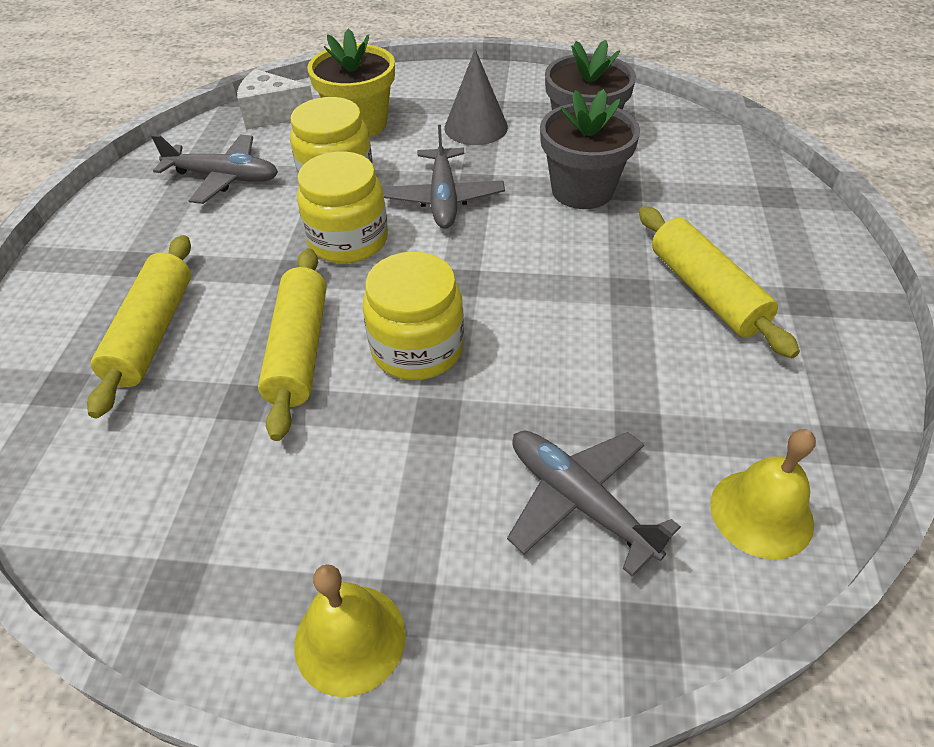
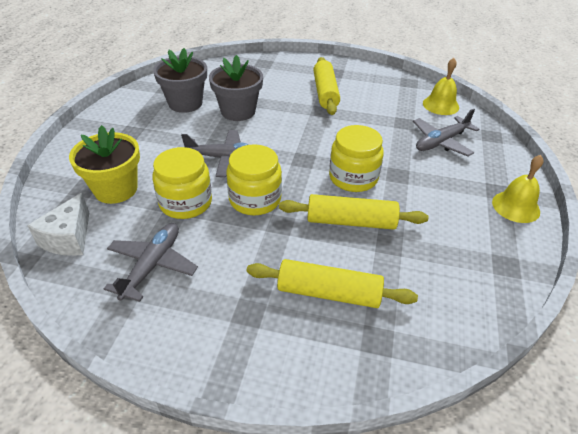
camera: 85 degrees left, 5 degrees down
grey cone [444,49,508,145] -> none
yellow rolling pin [639,206,800,358] -> yellow rolling pin turned 75 degrees counterclockwise [313,57,340,115]

